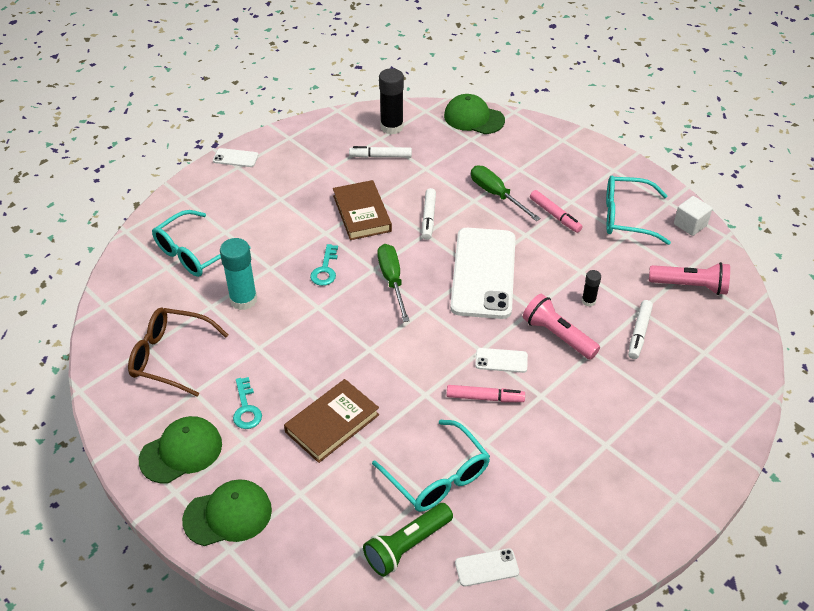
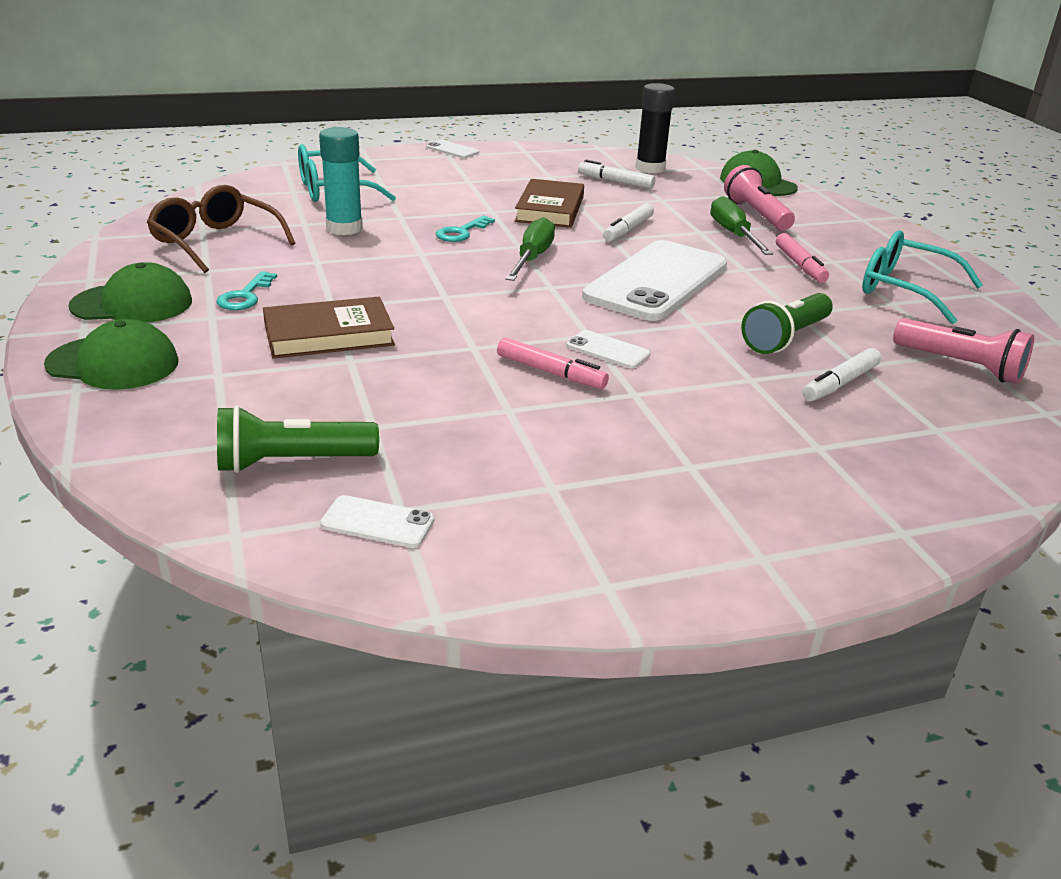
camera: 25 degrees right, 15 degrees down
turquoise glasses [372,420,490,512] -> none
pink flashlight [523,294,600,360] -> pink flashlight moved to [724,165,795,231]
black glue stick [582,270,601,306] -> green flashlight [741,293,833,354]
white cube [674,196,712,236] -> none

